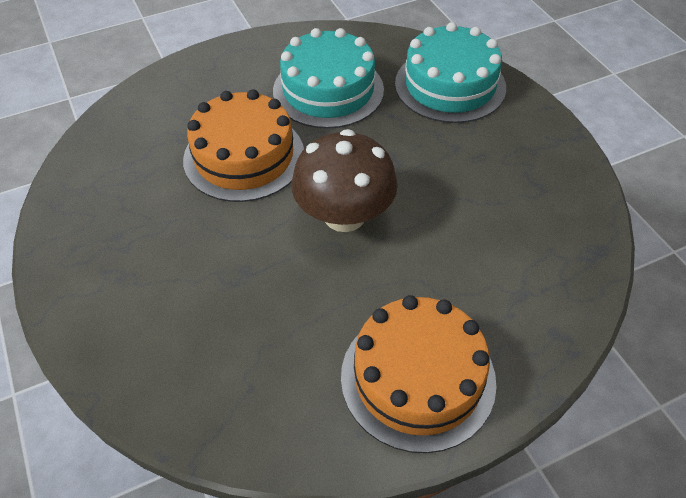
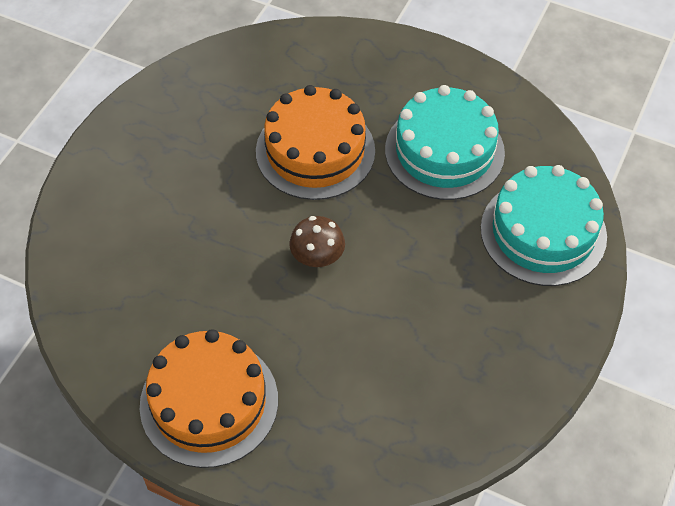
camera: 50 degrees right, 5 degrees up
brown mushroom [292,129,398,232] -> brown mushroom [289,216,345,267], size x0.55

